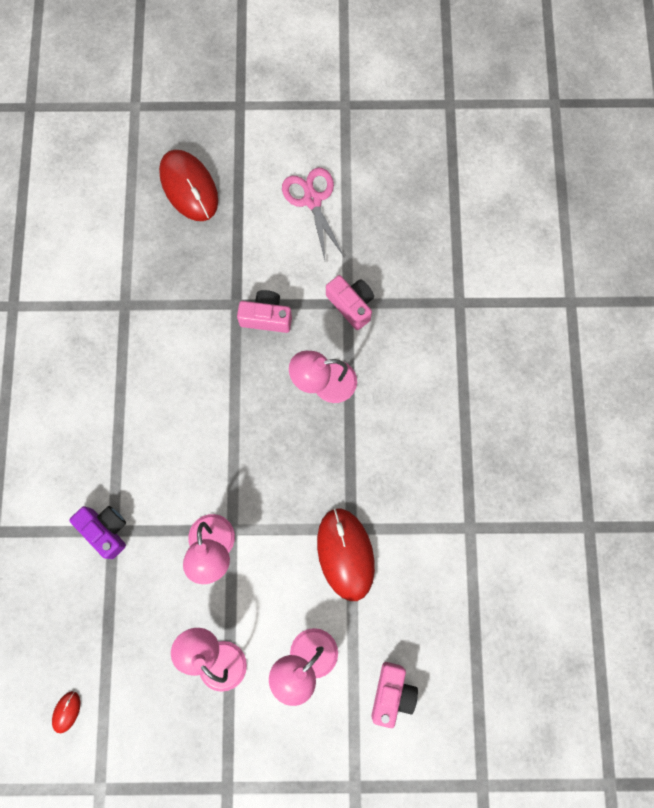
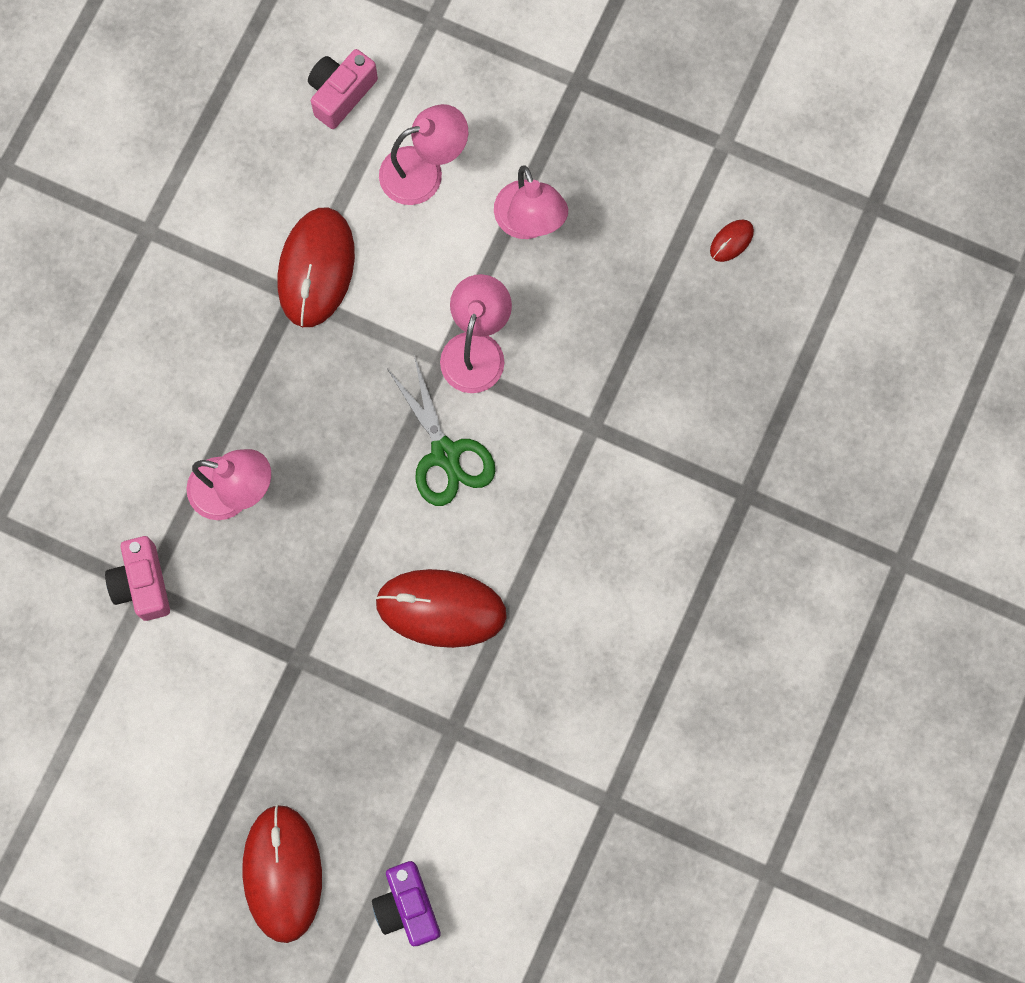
camera: 155 degrees left, 0 degrees up
purple camera [69,506,126,559] -> purple camera moved to [372,861,441,946]
pink camera [237,290,292,333] -> none
pink scissors [282,167,345,260] -> none
none -> red mouse [375,569,507,648]
none -> green scissors [388,355,495,506]

